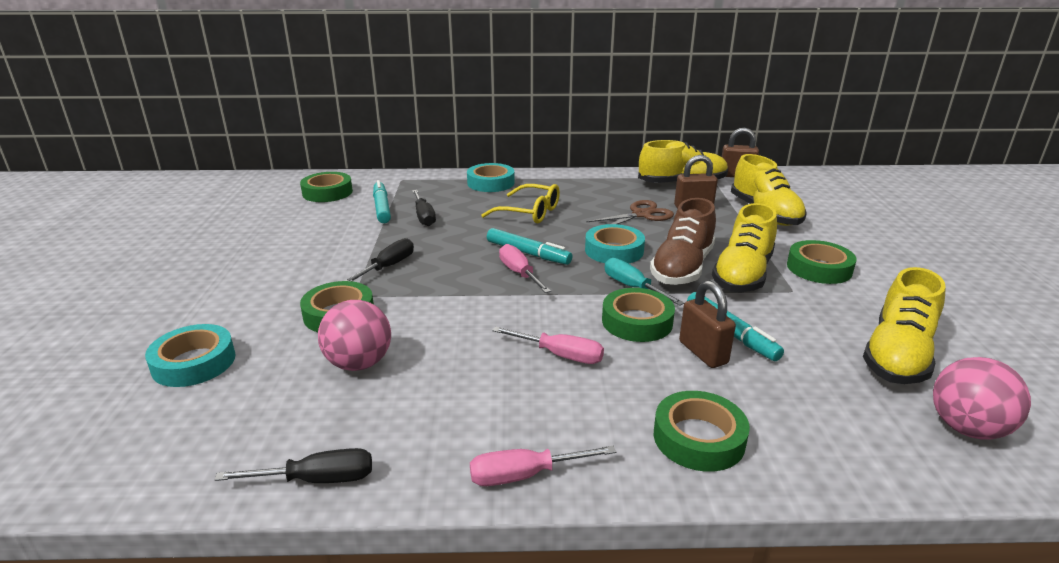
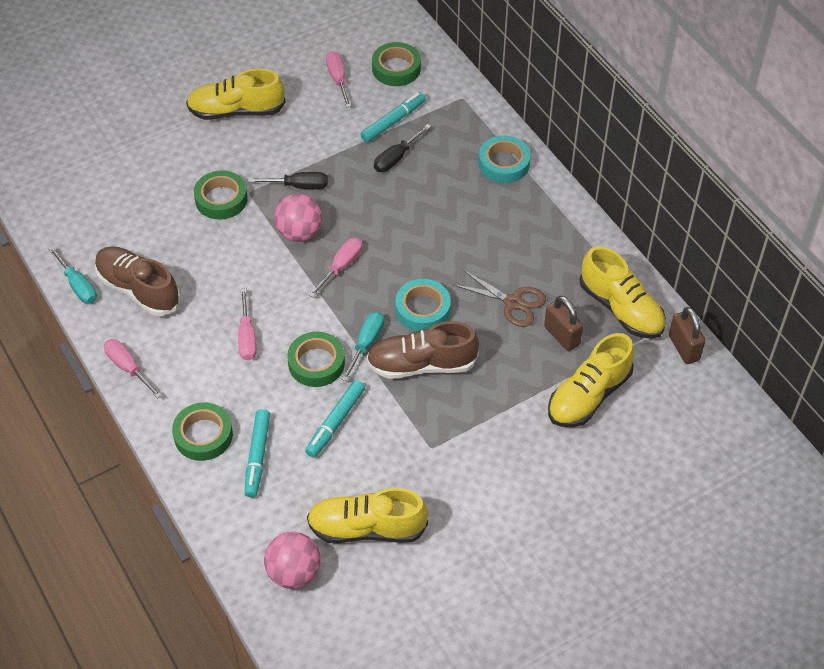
camera: 60 degrees right, 25 degrees up
turquoise tape [145,324,236,387] -> none
black screwdriver [214,448,372,483] -> turquoise screwdriver [48,246,97,304]
pink ball [318,300,391,371] -> pink ball moved to [274,194,322,242]
yellow glasses [481,184,560,223] -> none
turquoise marker [487,228,572,265] -> turquoise marker moved to [244,409,270,497]
brown padlock [679,280,736,368] -> none
yellow shoe [712,203,777,292] -> yellow shoe moved to [186,69,285,120]
green tape [787,240,857,284] -> none
none -> brown shoe [95,246,181,316]
none -> pink screwdriver [326,51,351,108]

